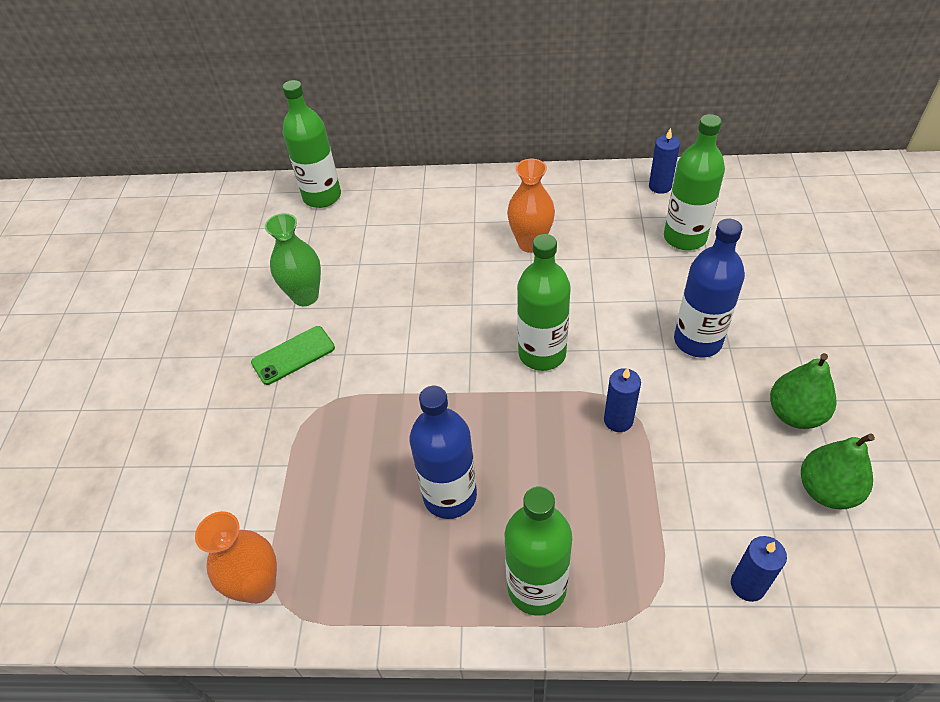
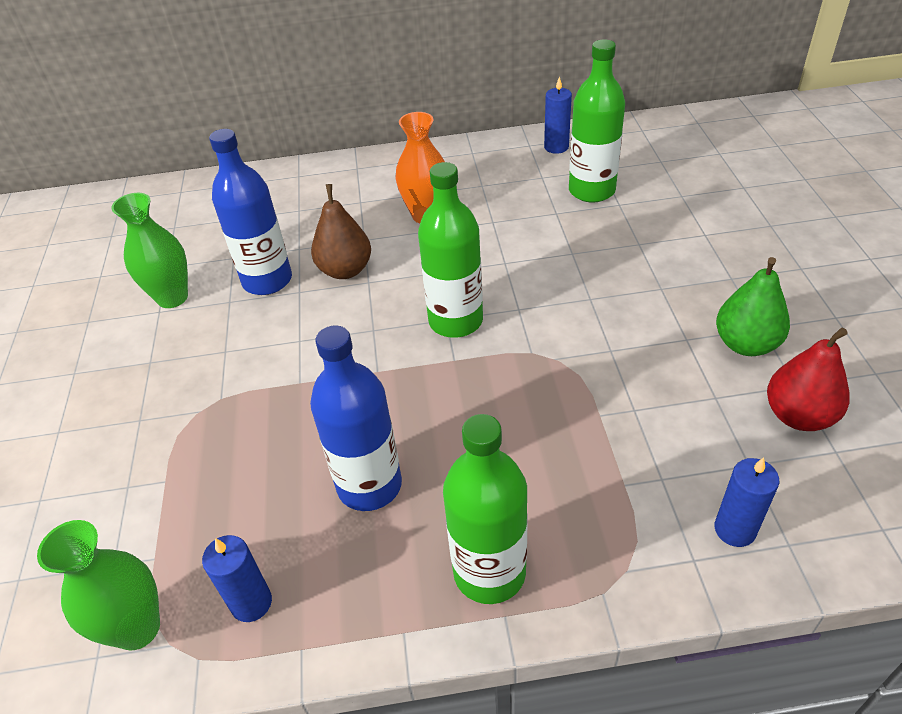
camera: 10 degrees left, 5 degrees down
orange vase [195,511,277,604] -> green vase [37,520,160,650]
green phone [251,326,335,385] -> none
green bottle [282,80,341,208] -> none
blue candle [604,367,641,432] -> blue candle moved to [202,535,272,622]
blue bottle [674,218,745,358] -> blue bottle moved to [209,129,292,295]
green pear [801,433,875,509] -> red pear [767,328,849,431]
none -> brown pear [311,184,371,279]

